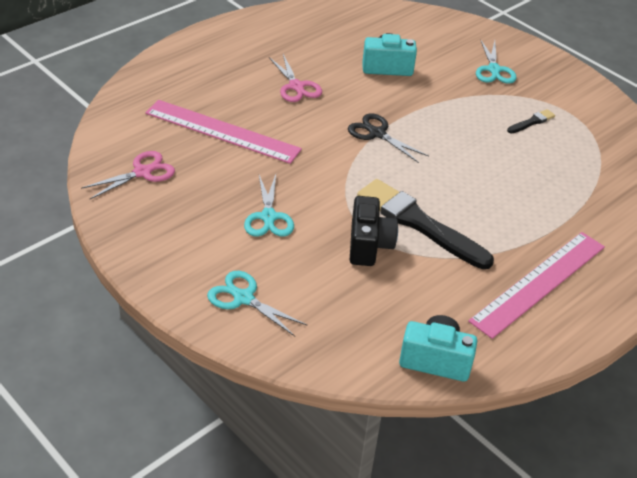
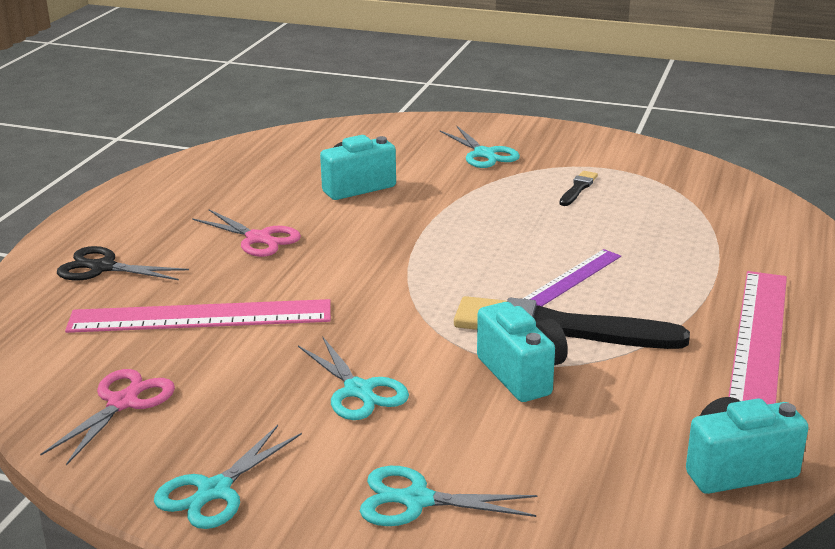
camera: 25 degrees left, 15 degrees down
black scissors [348,113,429,163] -> black scissors moved to [57,246,189,280]
black camera [350,196,398,266] -> turquoise camera [477,302,568,402]
none -> turquoise scissors [154,425,302,529]
none -> purple ruler [522,249,621,306]

